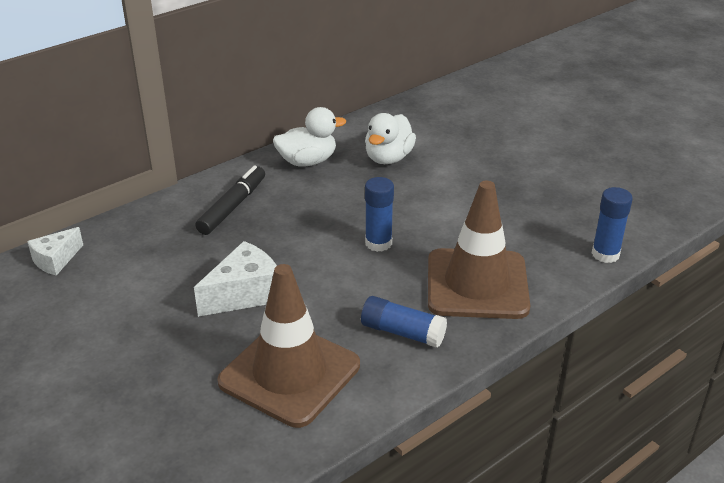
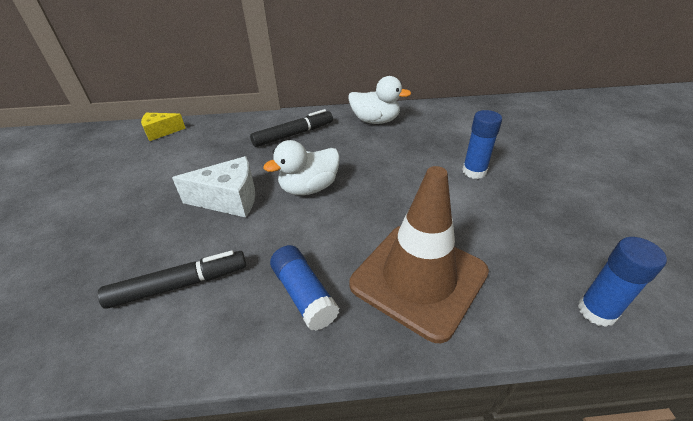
camera: 35 degrees right, 5 degrees up
white cheese [27,227,83,276] -> yellow cheese [141,113,186,141]
brown traffic cone [218,264,360,428] -> black marker [98,250,246,309]
white duck [365,113,416,164] -> white duck moved to [263,140,340,195]
blue glue stick [365,177,394,252] -> blue glue stick moved to [462,110,502,179]

